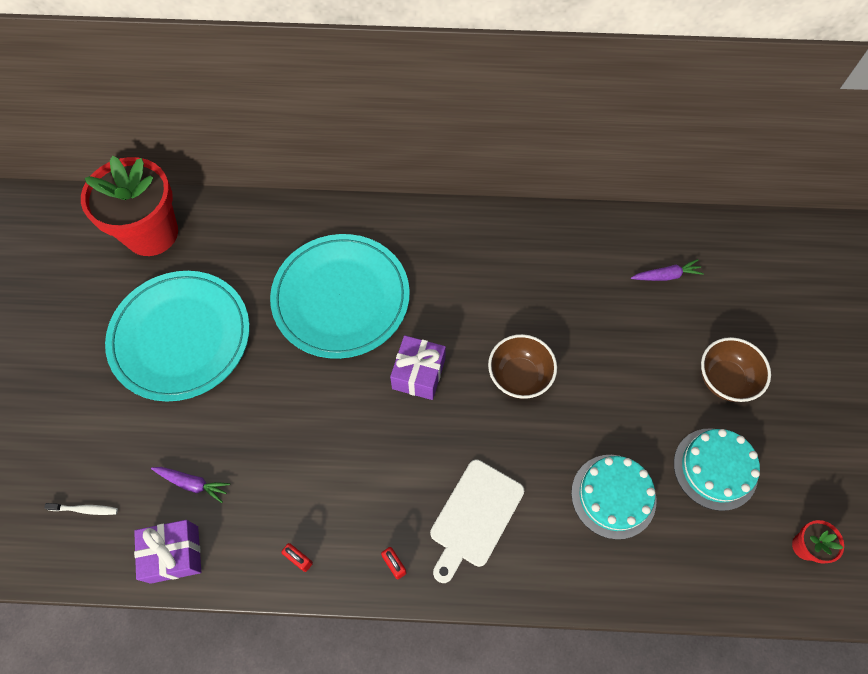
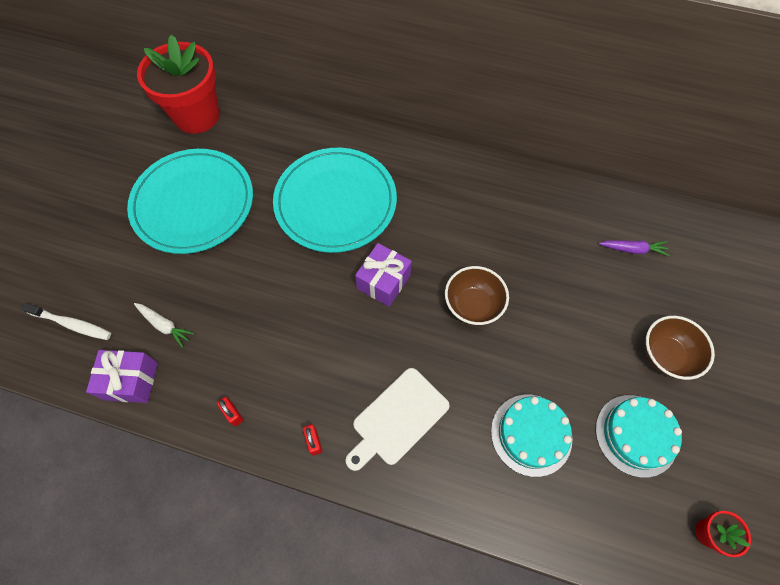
camera: 15 degrees right, 0 degrees up
white toothbrush [44,503,118,515] -> white toothbrush [20,303,111,340], size x1.53
purple carrot [151,467,230,503] -> white carrot [134,303,194,348]

